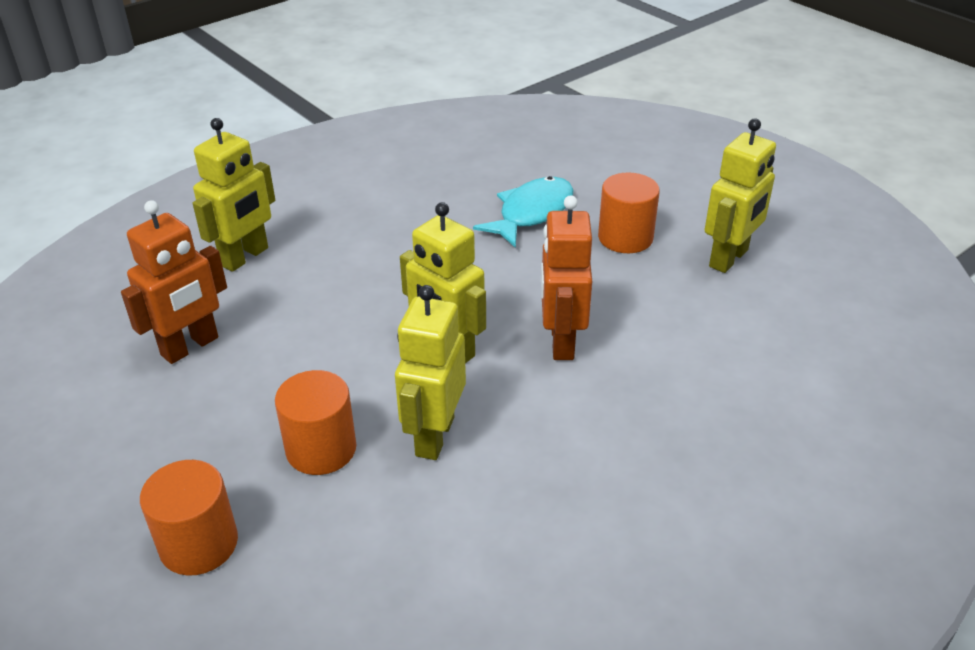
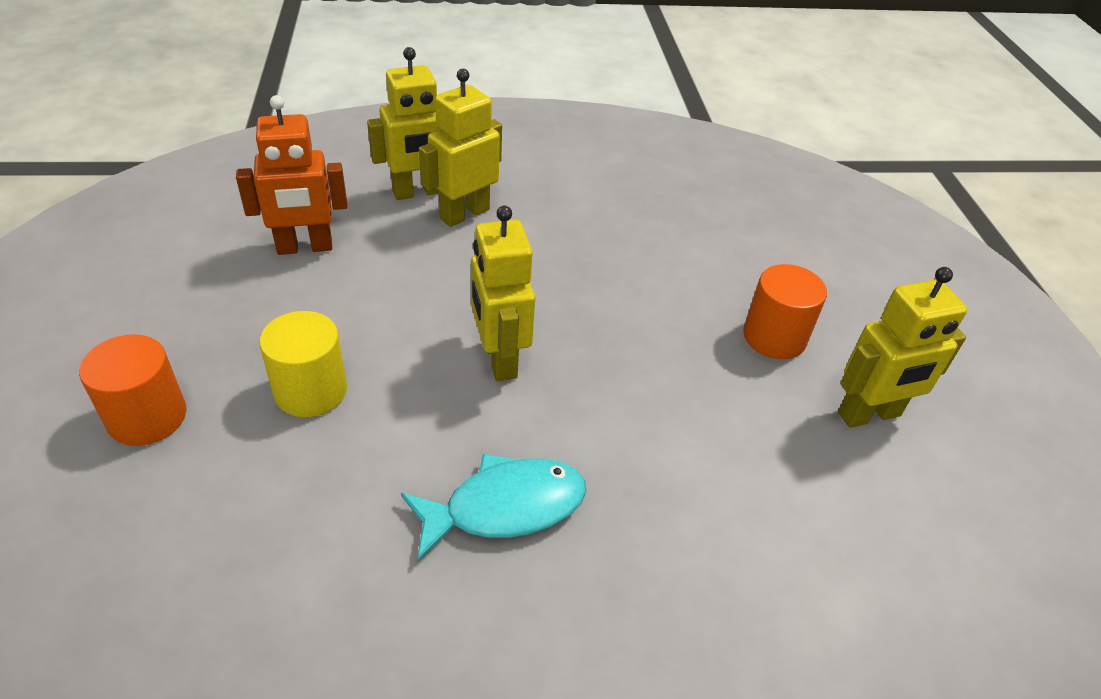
camera: 30 degrees right, 5 degrees up
orange cylinder [275,370,357,475] -> yellow cylinder [259,311,347,417]
yellow robot [395,285,466,460] -> yellow robot moved to [419,69,502,227]
turquoise fish [473,176,573,248] -> turquoise fish moved to [401,454,586,561]
orange robot [541,195,592,360] -> none

